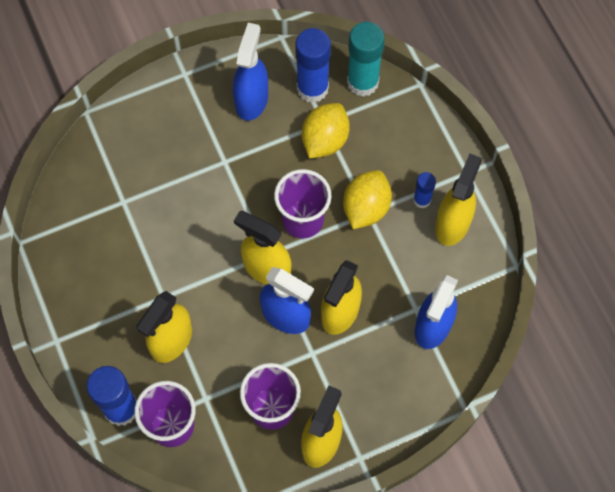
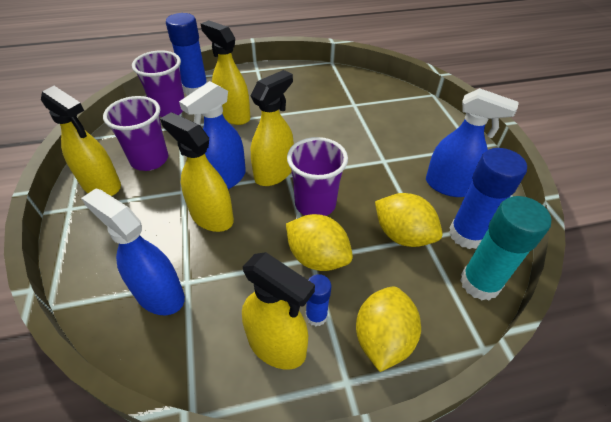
camera: 100 degrees right, 20 degrees down
none -> yellow lemon [356,287,421,372]

